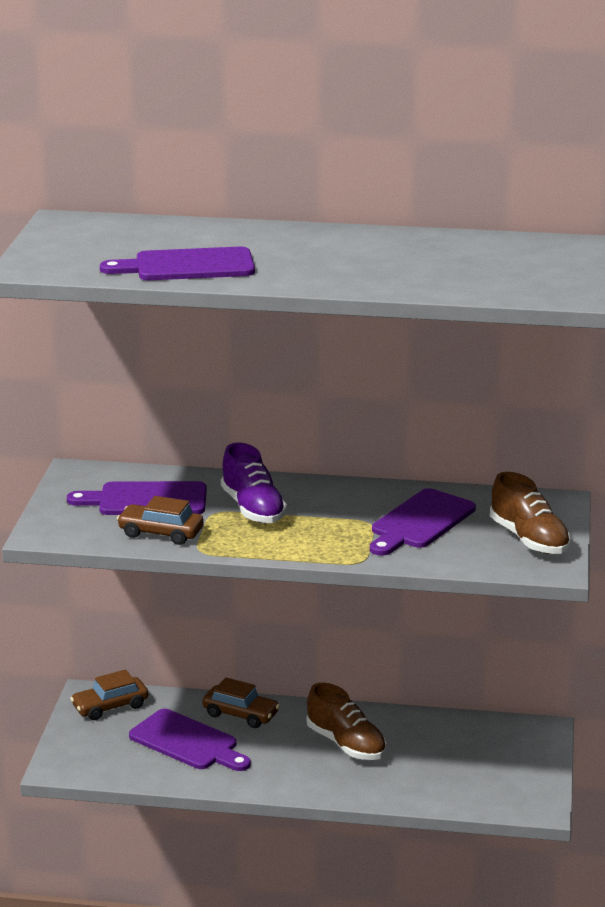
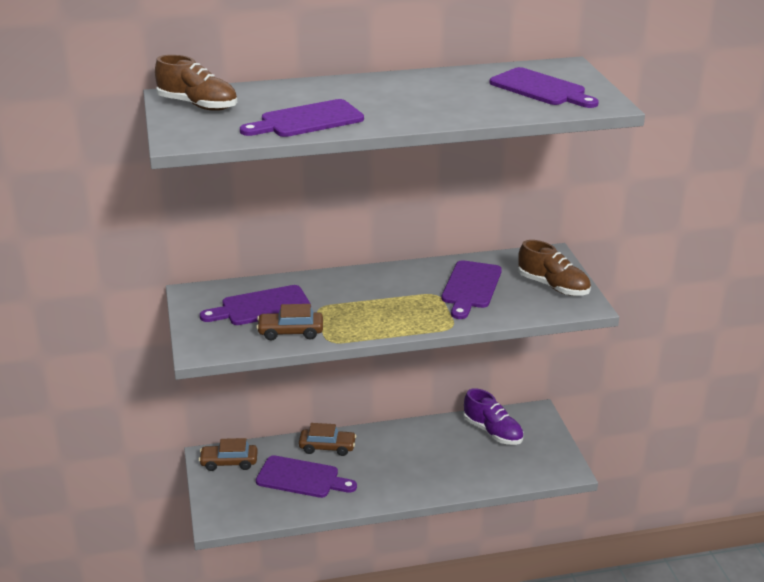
camera: 20 degrees left, 5 degrees up
brown car [70,670,148,720] -> brown car turned 45 degrees clockwise [199,438,258,471]
purple shoe [221,442,287,523] -> purple shoe moved to [463,388,523,445]
brown shoe [307,683,386,760] -> brown shoe moved to [155,55,237,111]
none -> purple cutting board [489,67,599,108]

